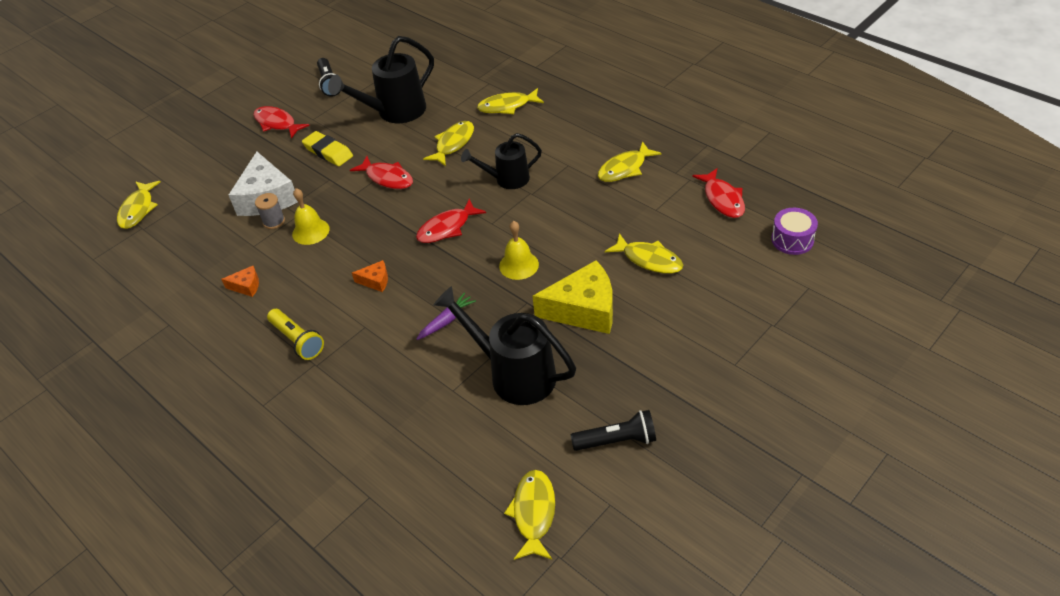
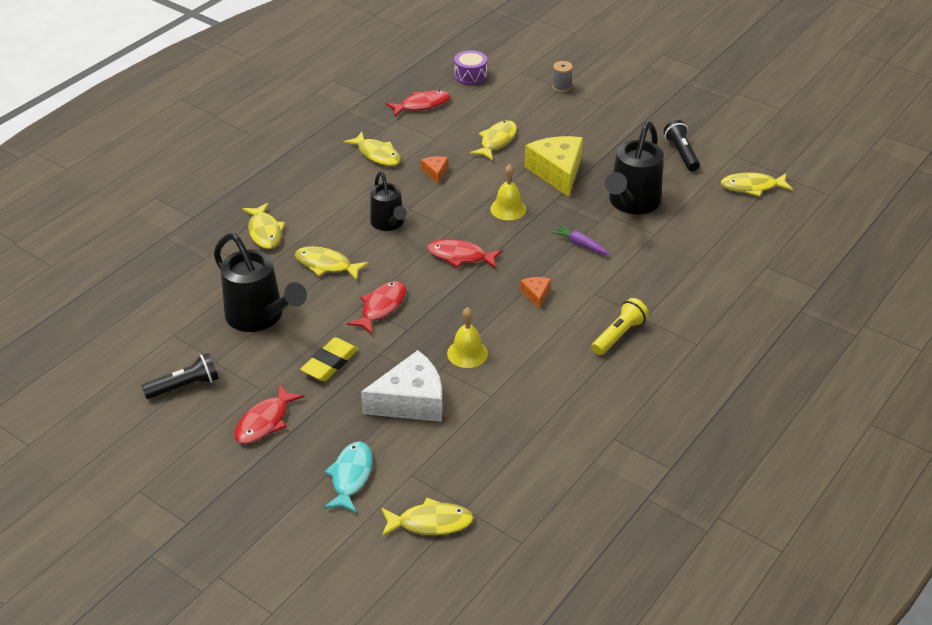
camera: 100 degrees left, 5 degrees down
orange cheese [221,266,259,297] -> orange cheese moved to [421,156,448,184]
grey spool [255,193,285,229] -> grey spool moved to [552,61,573,93]
red fish [416,199,486,243] -> red fish turned 150 degrees clockwise [427,239,503,269]
none -> turquoise fish [323,441,373,513]

